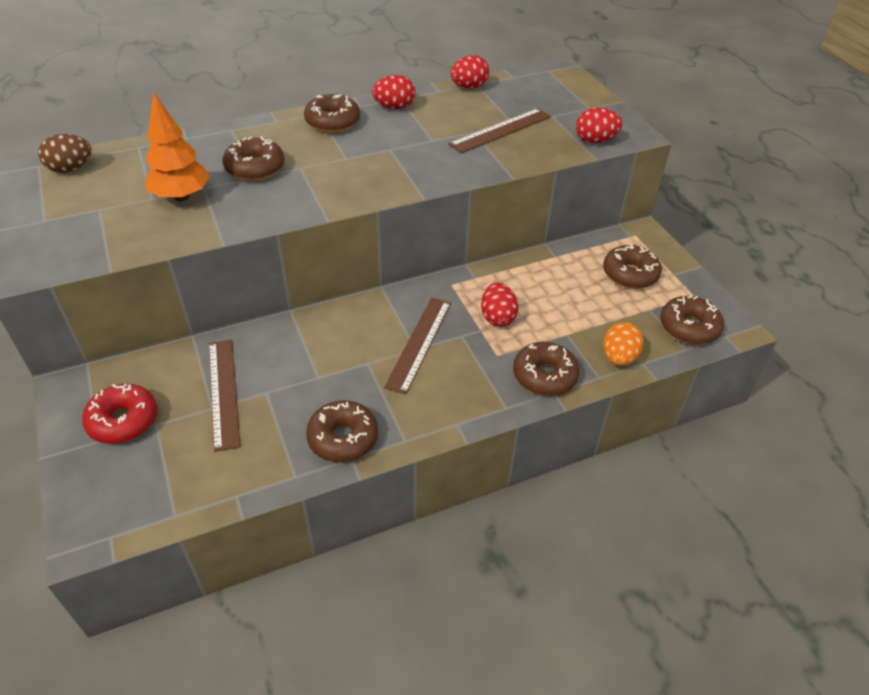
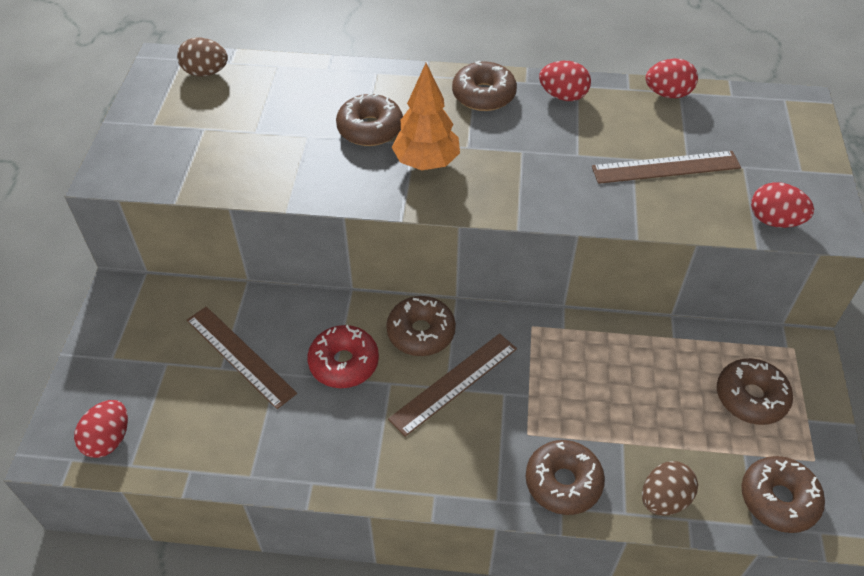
camera: 30 degrees right, 5 degrees up
red donut [82,384,157,444] -> red donut moved to [307,325,379,388]
orange tree [145,92,210,201] -> orange tree moved to [392,63,460,170]
brown ruler [209,340,241,452] -> brown ruler turned 60 degrees counterclockwise [187,306,297,409]
brown donut [306,401,378,462] -> brown donut moved to [386,296,456,356]
red egg [481,283,518,327] -> red egg moved to [74,400,128,458]
orange egg [603,322,643,366] -> brown egg [642,461,698,516]

